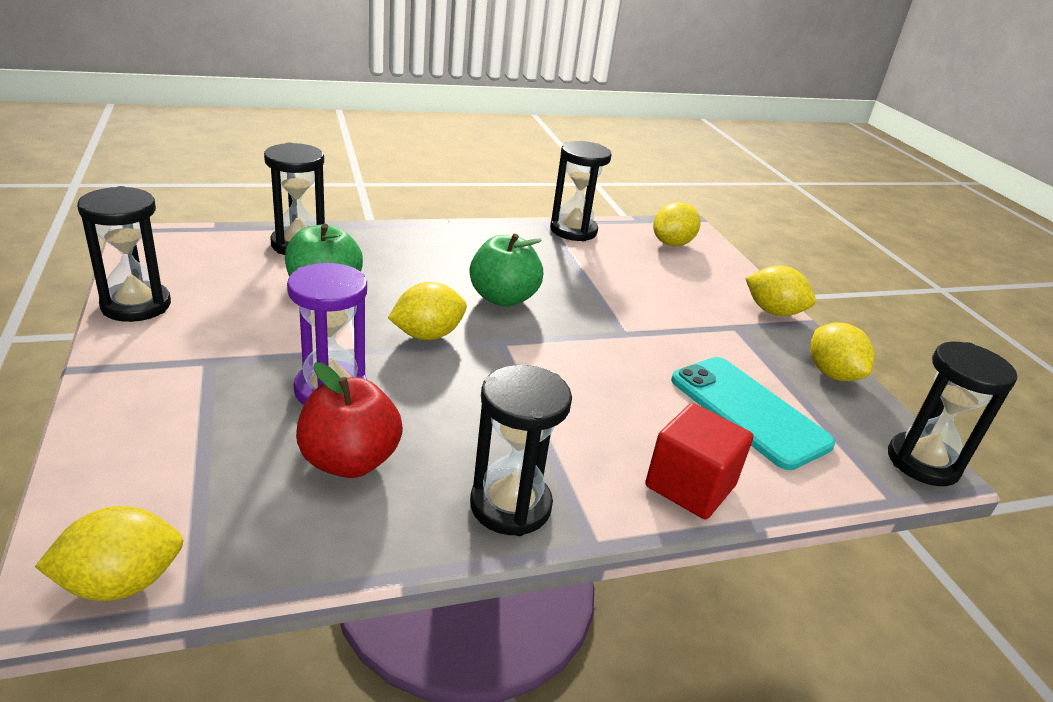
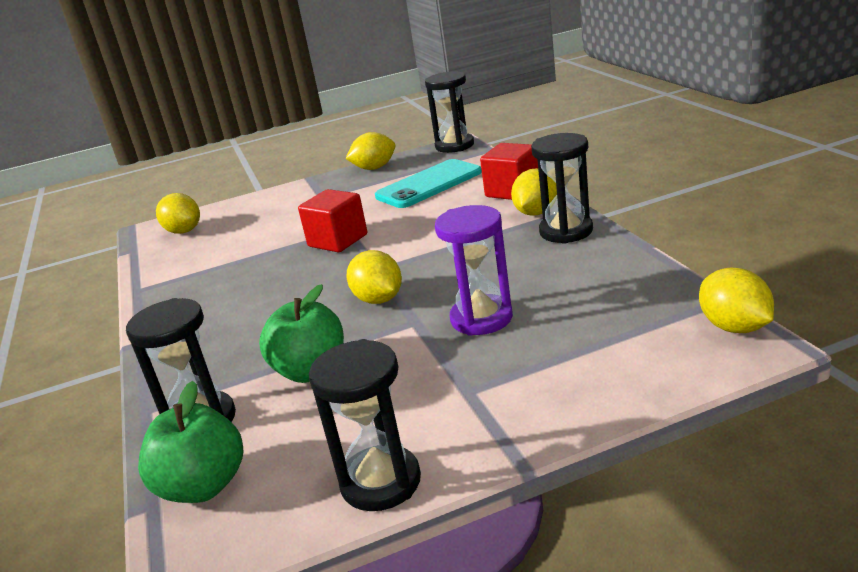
camera: 85 degrees left, 5 degrees down
red apple [296,362,403,478] -> none
green apple [470,233,543,307] -> green apple moved to [138,381,243,503]
black hourglass [550,141,612,241] -> none
yellow lemon [745,265,816,316] -> yellow lemon moved to [511,168,557,216]
none -> red cube [298,189,367,252]

